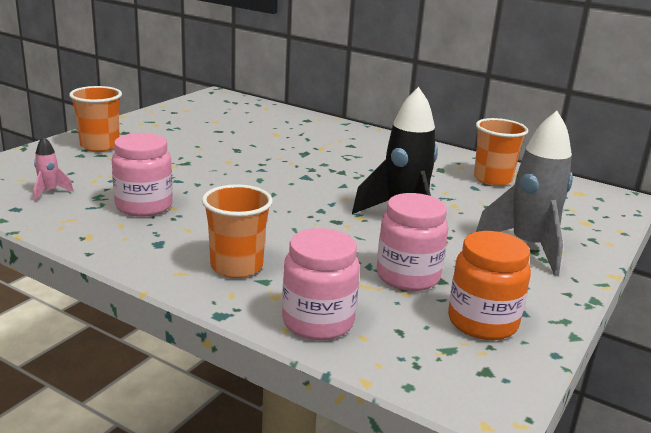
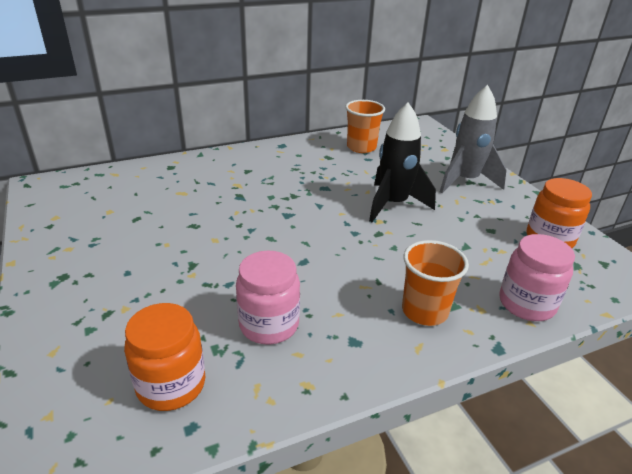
camera: 55 degrees left, 10 degrees up
pink rocket [34,136,74,201] -> orange jar [124,303,205,411]
orange cup [69,86,122,152] -> none
pink jar [377,193,448,291] -> none

